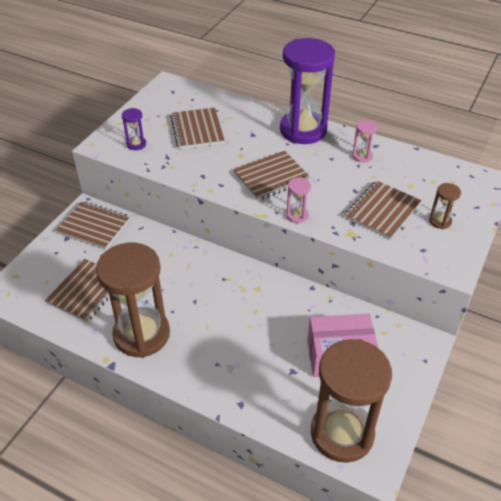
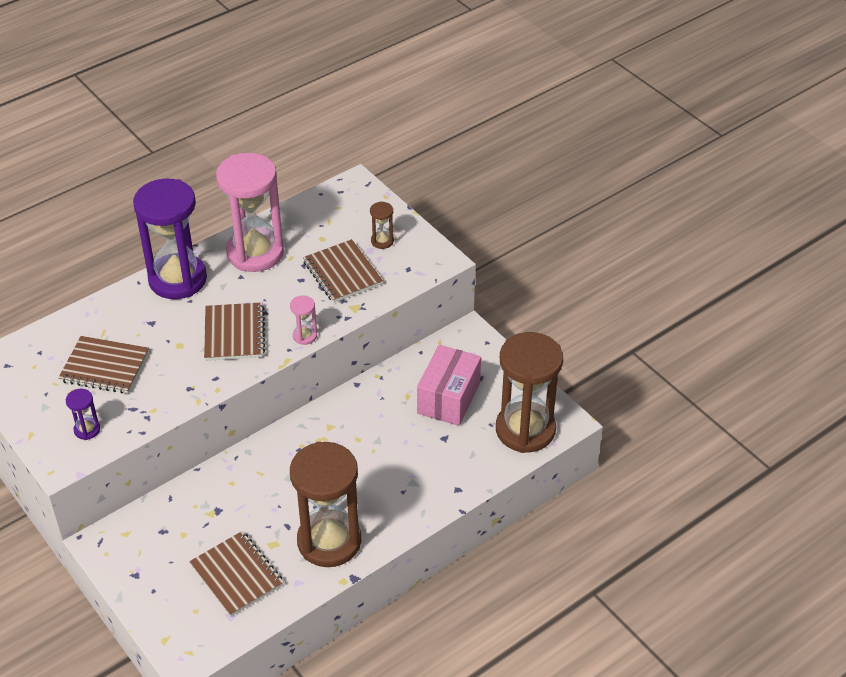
camera: 65 degrees left, 0 degrees up
brown notebook [56,201,130,250] -> none
pink hourglass [352,120,377,163] -> pink hourglass [216,153,284,272], size x2.46

